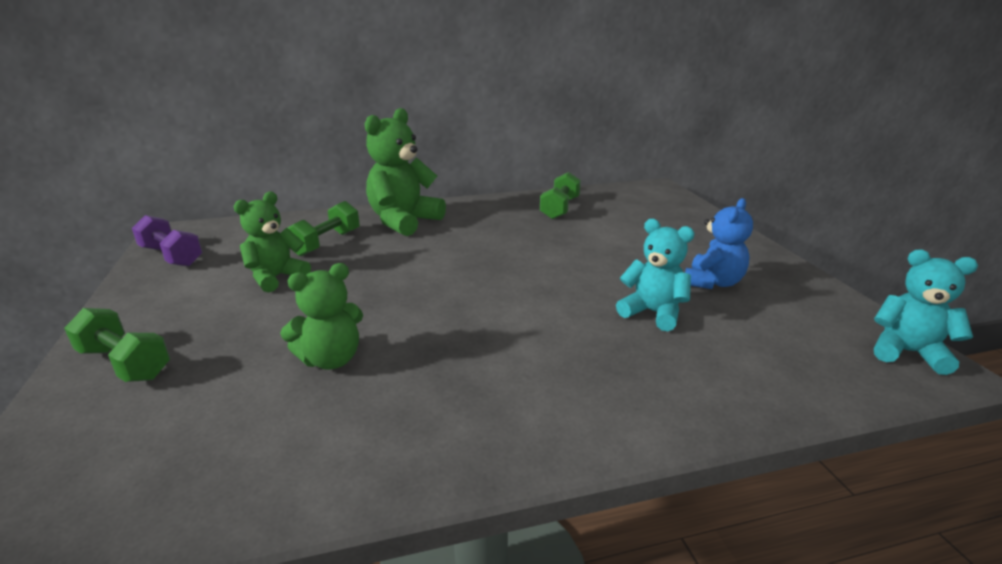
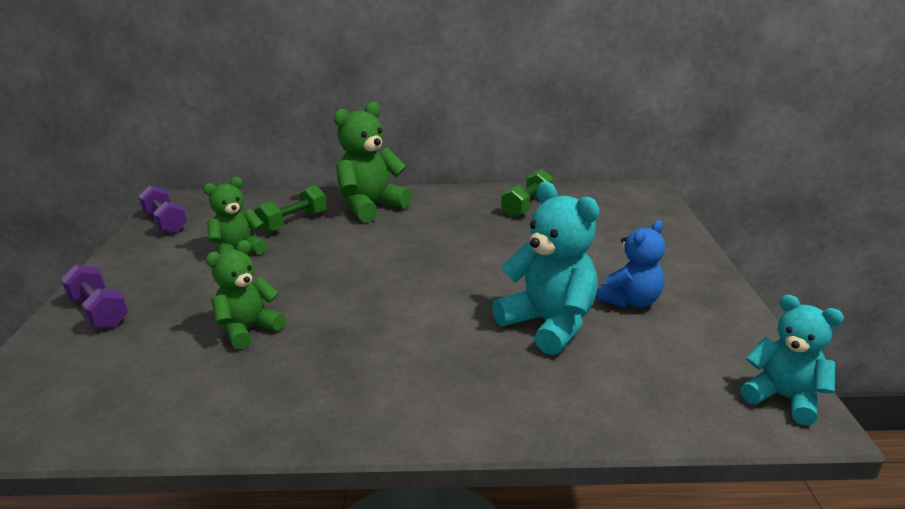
camera: 15 degrees right, 0 degrees up
green dumbbell [64,308,170,382] -> purple dumbbell [61,264,129,328]
green teddy bear [280,263,363,370] -> green teddy bear turned 150 degrees clockwise [205,240,285,349]
turquoise teddy bear [616,219,695,331] -> turquoise teddy bear [492,182,599,355], size x1.55

